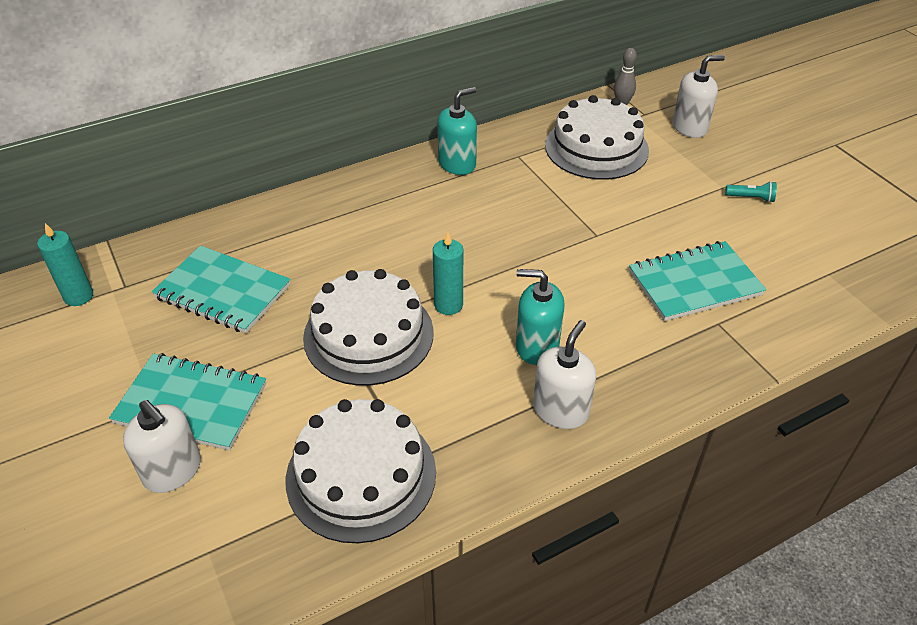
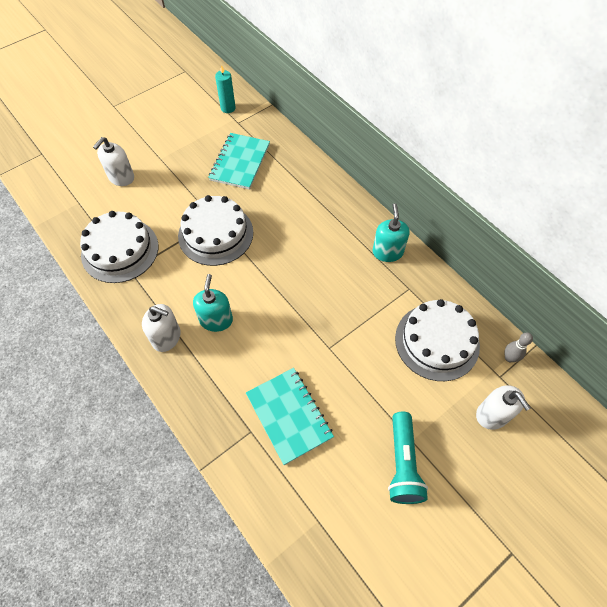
camera: 80 degrees right, 15 degrees up
turquoise notebook [109,353,266,451] -> none
turquoise candle [433,232,463,315] -> none
turquoise soap dispenser [438,87,477,175] -> turquoise soap dispenser turned 135 degrees counterclockwise [373,203,409,262]
turquoise flashlight [725,181,777,203] -> turquoise flashlight [388,412,428,504], size x2.11

